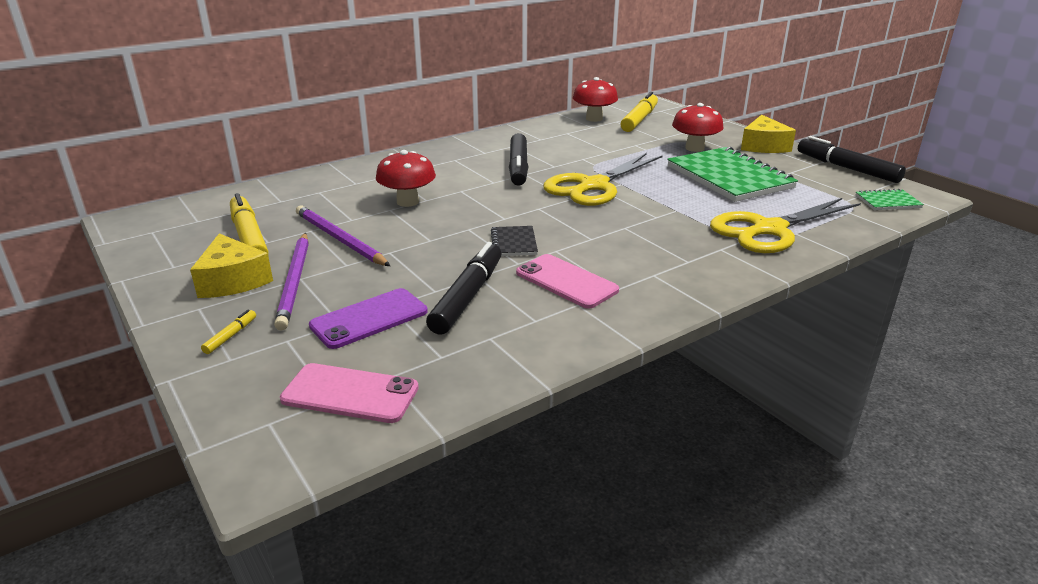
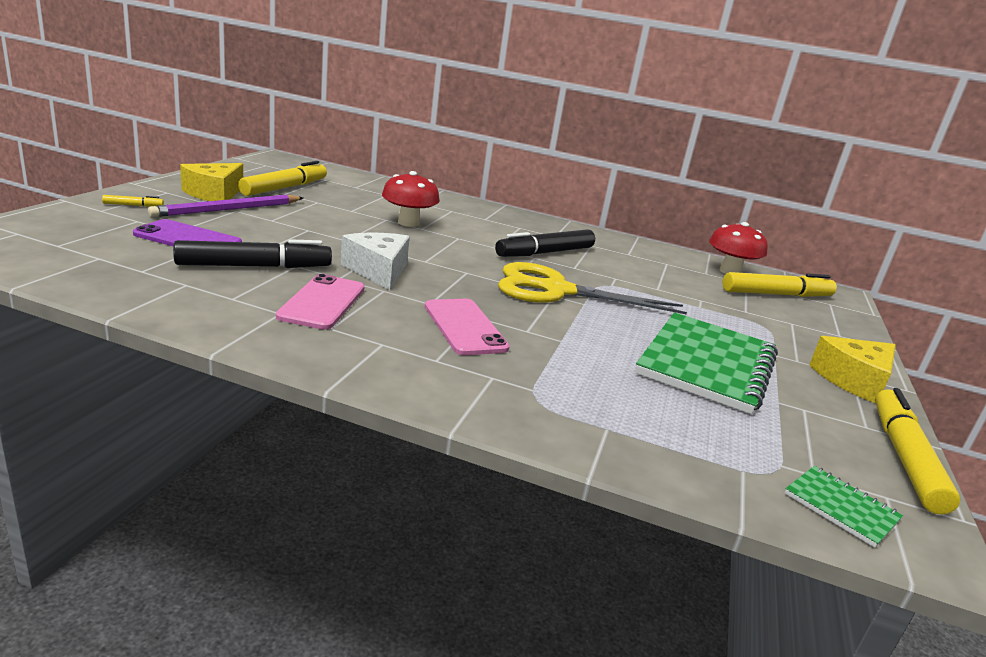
camera: 50 degrees right, 5 degrees down
pink phone [280,363,419,423] -> pink phone moved to [425,299,510,355]
purple pencil [296,205,390,266] -> none
black notebook [491,226,538,256] -> white cheese [341,233,410,290]
red mushroom [672,103,724,152] -> none
yellow scissors [710,198,861,253] -> none
black marker [798,136,906,183] -> yellow marker [875,388,960,515]

